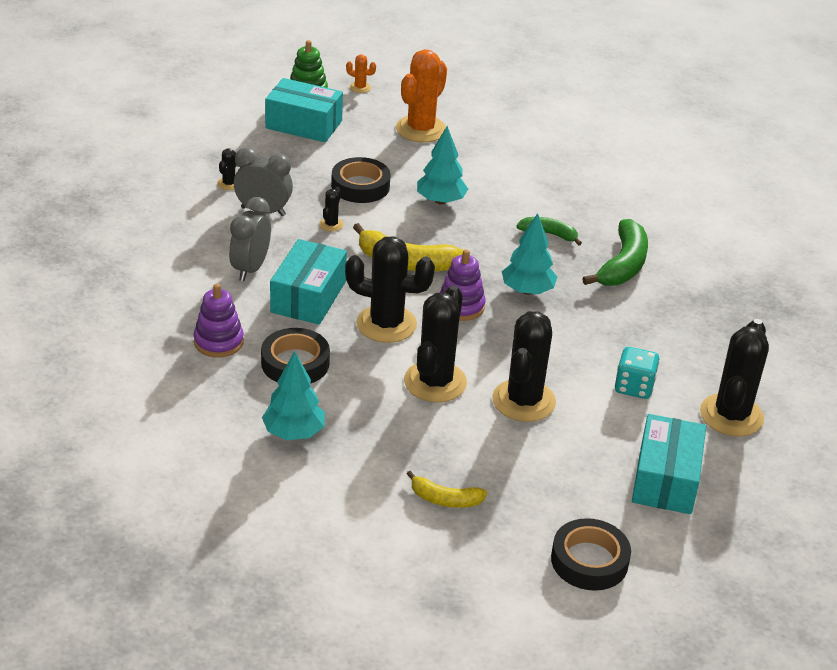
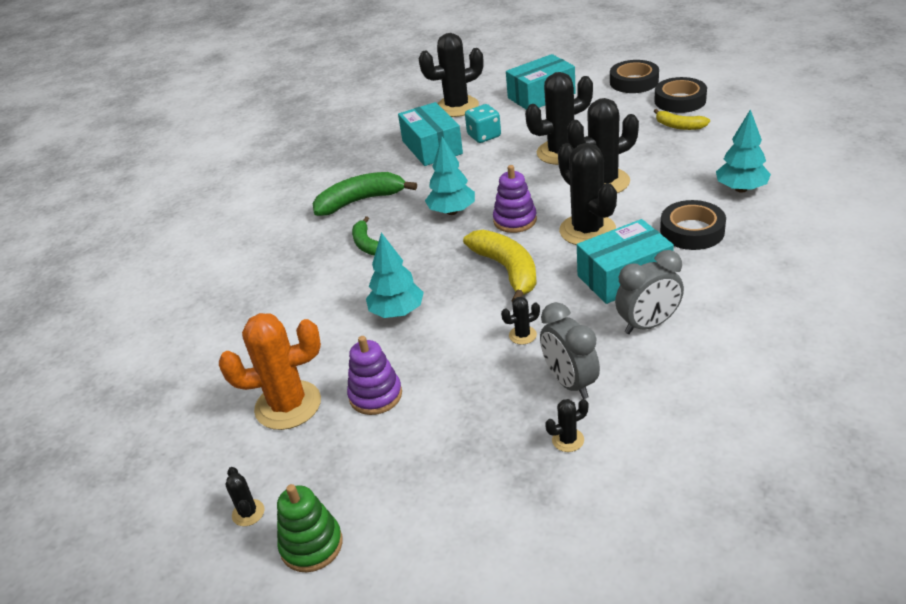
camera: 125 degrees left, 0 degrees up
purple stacking toy [194,283,244,358] -> purple stacking toy moved to [347,336,402,415]
turquoise box [265,78,343,142] -> turquoise box moved to [398,102,463,166]
black tape [331,157,391,203] -> black tape moved to [654,77,707,113]
orange cactus [346,54,376,93] -> black cactus [225,467,264,526]
yellow banana [407,470,487,508] -> yellow banana turned 150 degrees clockwise [654,109,710,130]

